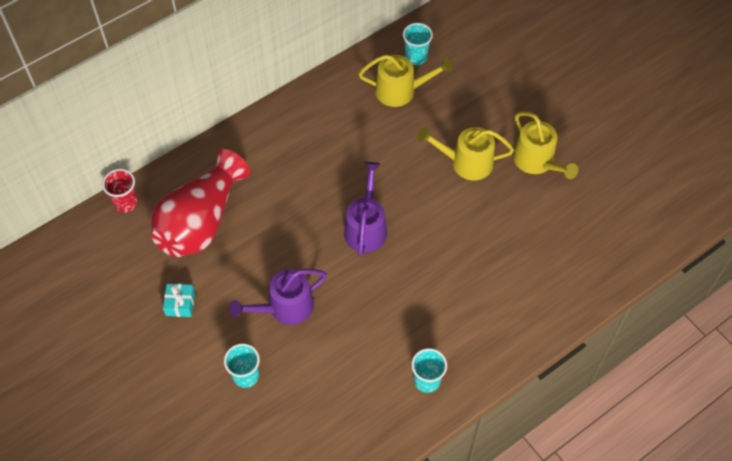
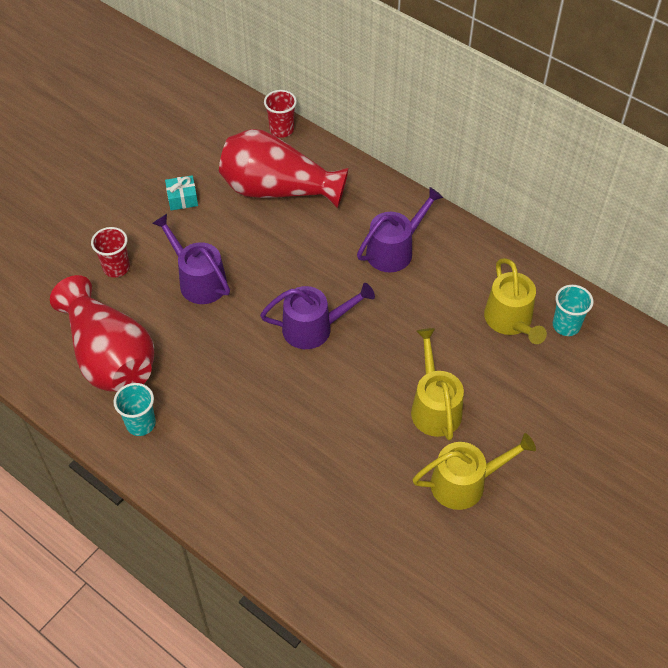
camera: 75 degrees right, 5 degrees down
turquoise cup [224,343,260,388] -> red cup [91,227,130,278]
yellow watering can [513,111,578,179] -> yellow watering can turned 150 degrees counterclockwise [412,433,536,510]
none -> red vase [50,275,154,392]
none -> purple watering can [357,187,443,272]

